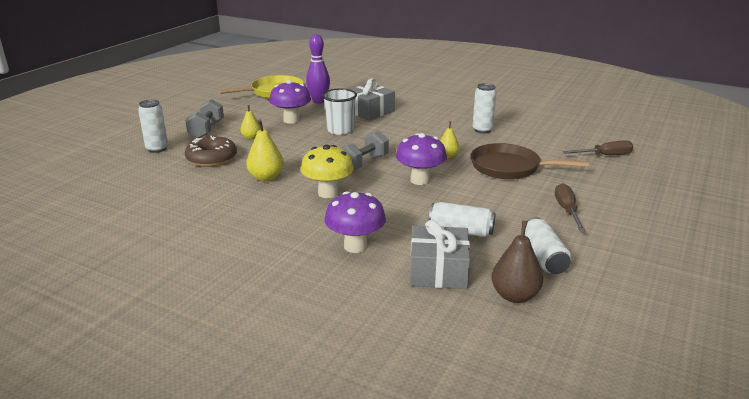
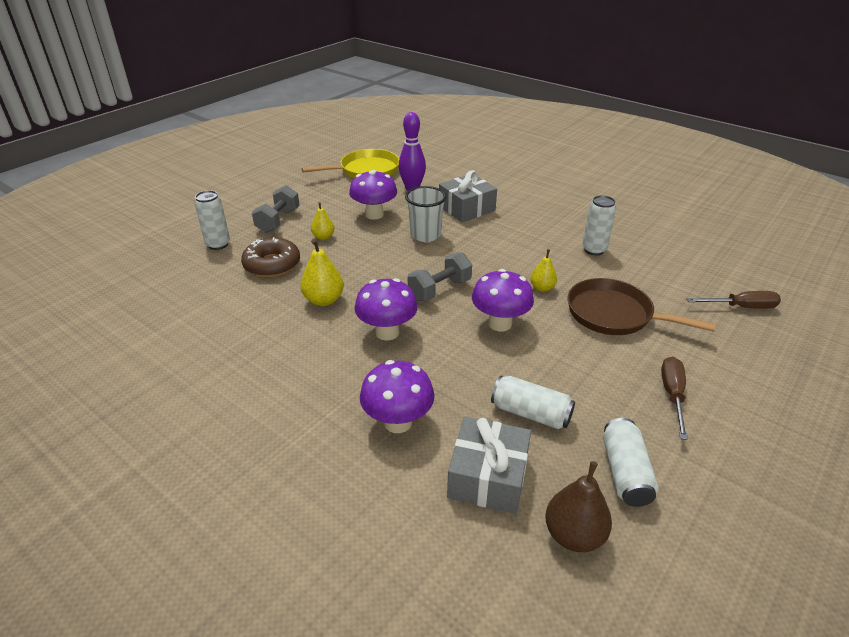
camera: 10 degrees right, 10 degrees up
yellow mushroom [301,145,354,198] -> purple mushroom [355,278,418,341]

